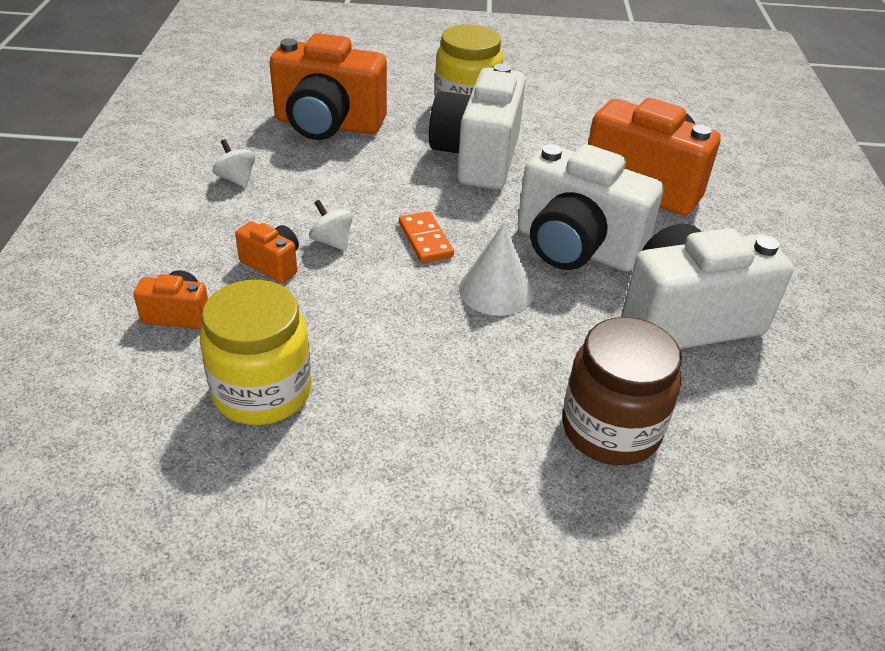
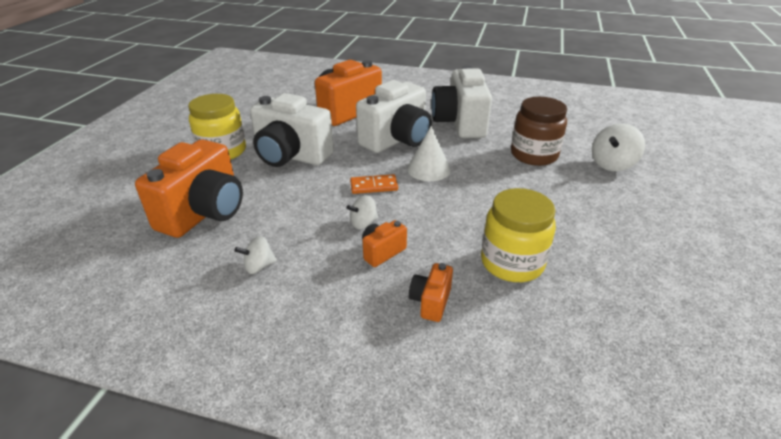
camera: 75 degrees left, 5 degrees down
none -> white spinning top [592,123,645,171]

